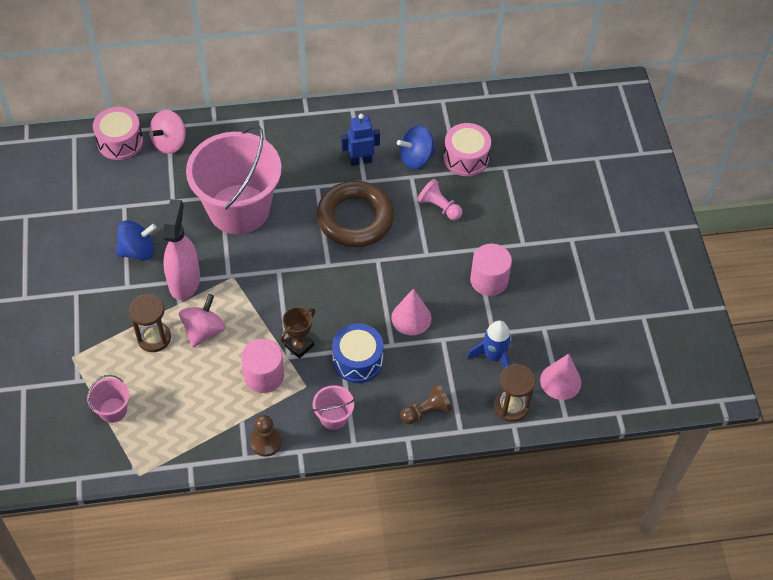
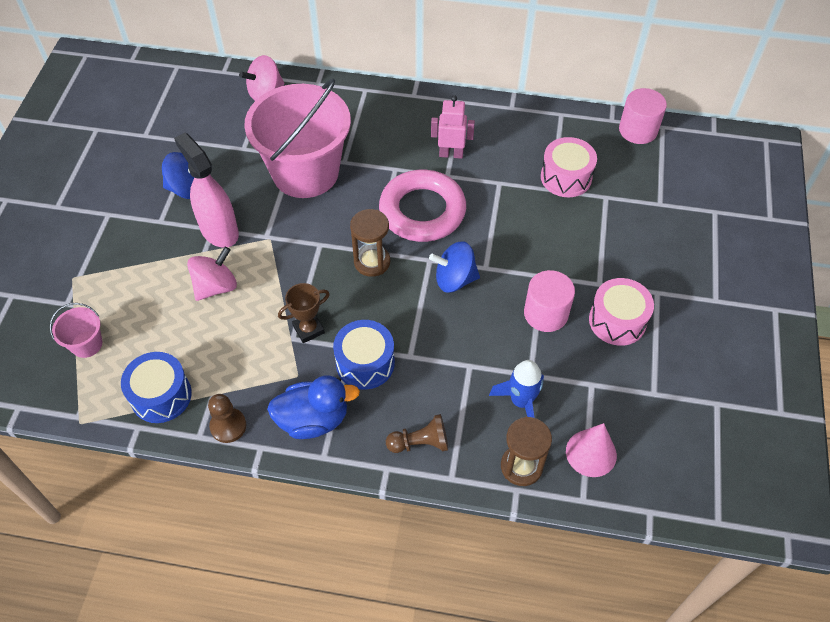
camera: 20 degrees right, 0 degrees up
pink drum [93,107,143,160] -> pink drum moved to [589,278,654,346]
brown hourglass [129,294,171,352] -> brown hourglass moved to [350,209,390,277]
pink spray bottle [163,199,200,300] -> pink spray bottle turned 60 degrees counterclockwise [174,133,239,248]
pink cylinder [241,339,284,393] -> pink cylinder moved to [619,88,667,144]
pink bucket [313,385,354,430] -> blue duck [267,376,360,439]
brown ring [316,181,395,247] -> pink ring [379,170,466,242]
blue robot [341,114,380,166] -> pink robot [431,95,475,159]
pink cone [391,288,432,335] -> none
blue spinning top [397,125,436,169] -> blue spinning top moved to [429,242,480,293]
pink pawn [417,179,463,220] -> none
none -> blue drum [121,352,192,423]

